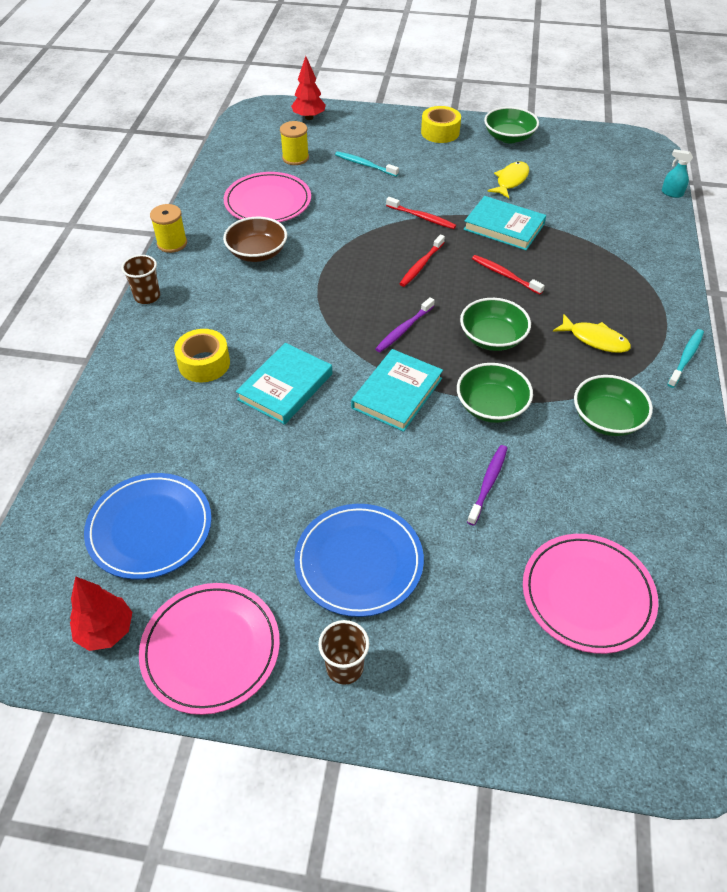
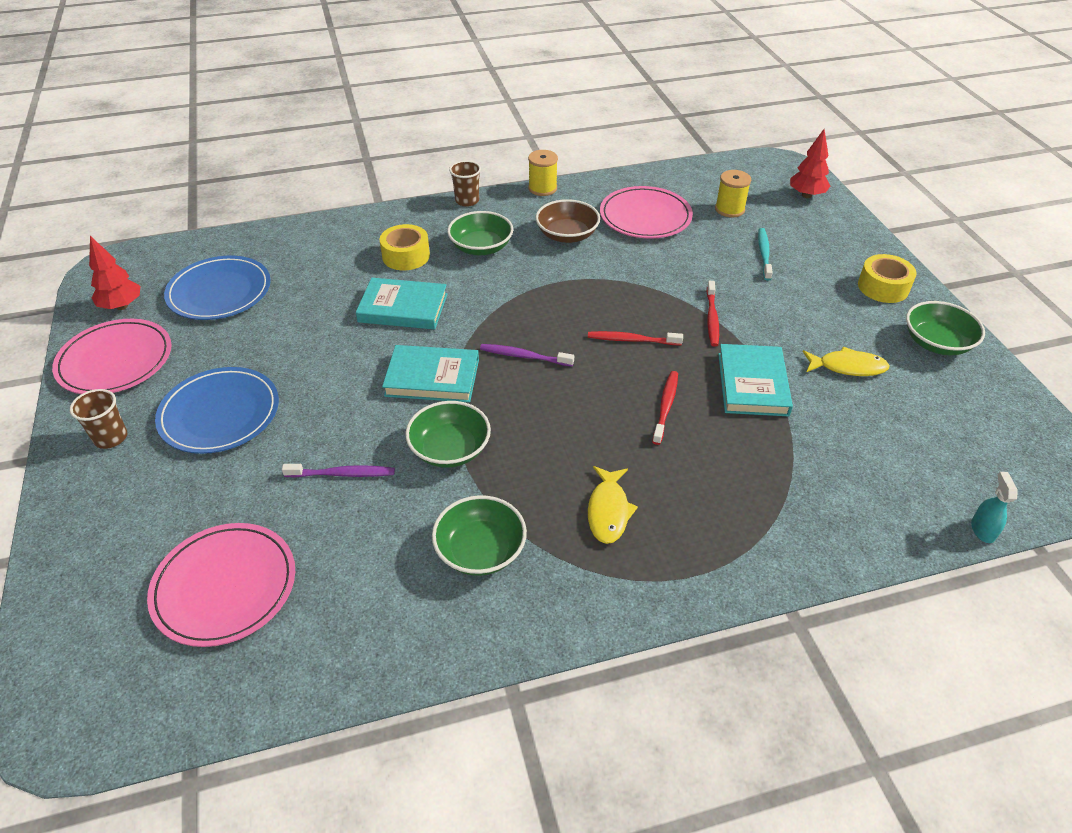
camera: 65 degrees right, 5 degrees down
green bowl [460,298,531,351] -> green bowl moved to [447,211,513,255]
turquoise toothbrush [667,329,704,388] -> none

